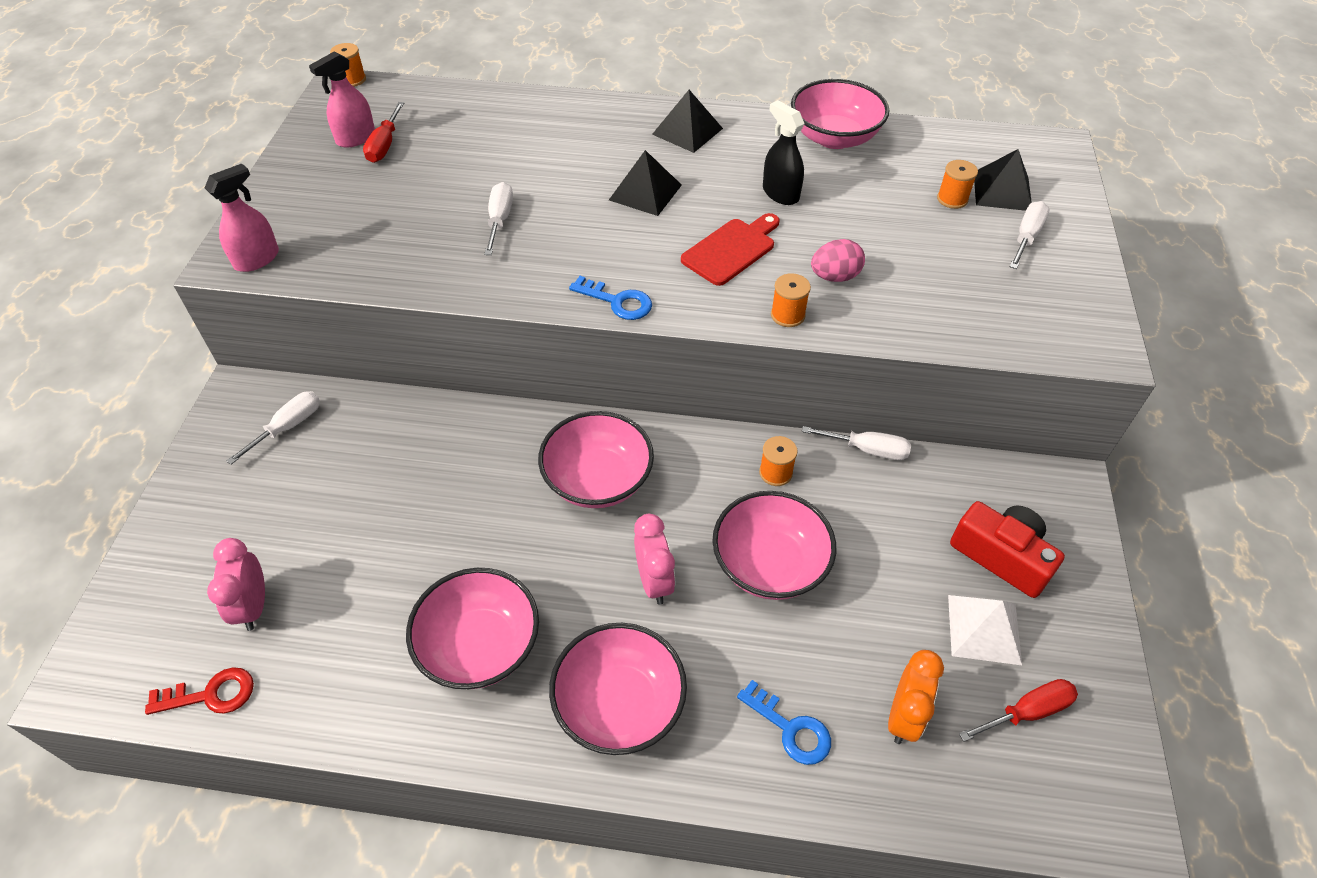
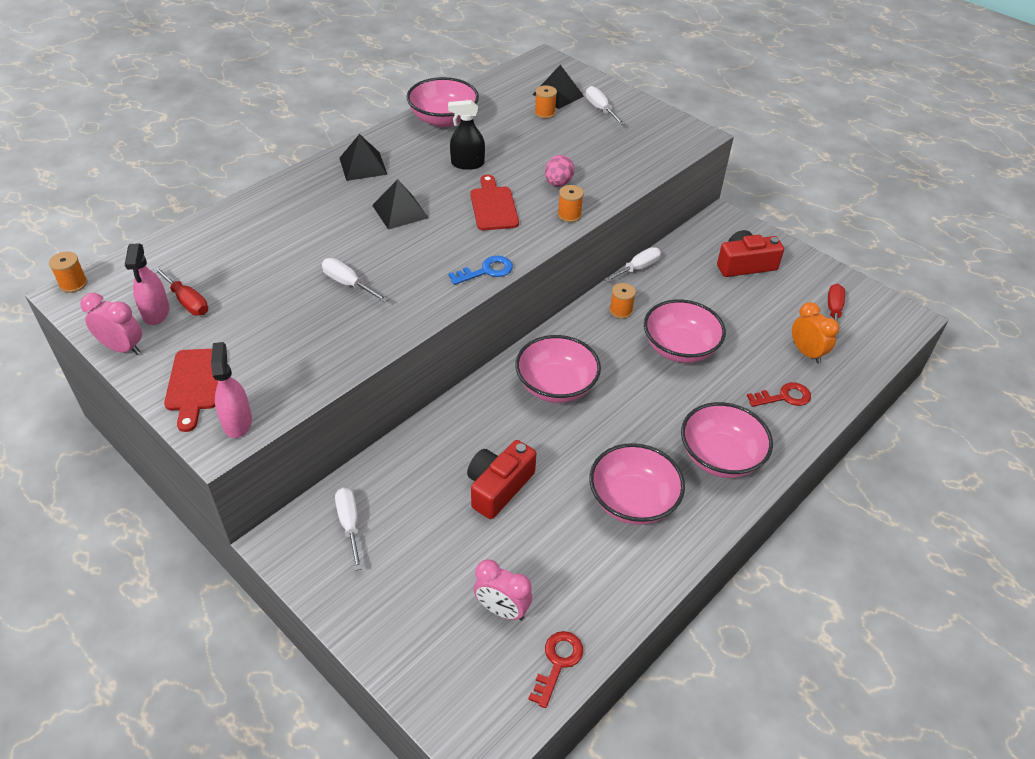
camera: 55 degrees left, 5 degrees down
pink clock [634,514,675,605] -> pink clock moved to [80,293,142,355]
blue key [737,680,831,765] -> red key [747,382,811,407]
white pyramid [948,595,1022,665] -> none
none -> red cutting board [164,349,218,432]
none -> red camera [467,440,536,519]

